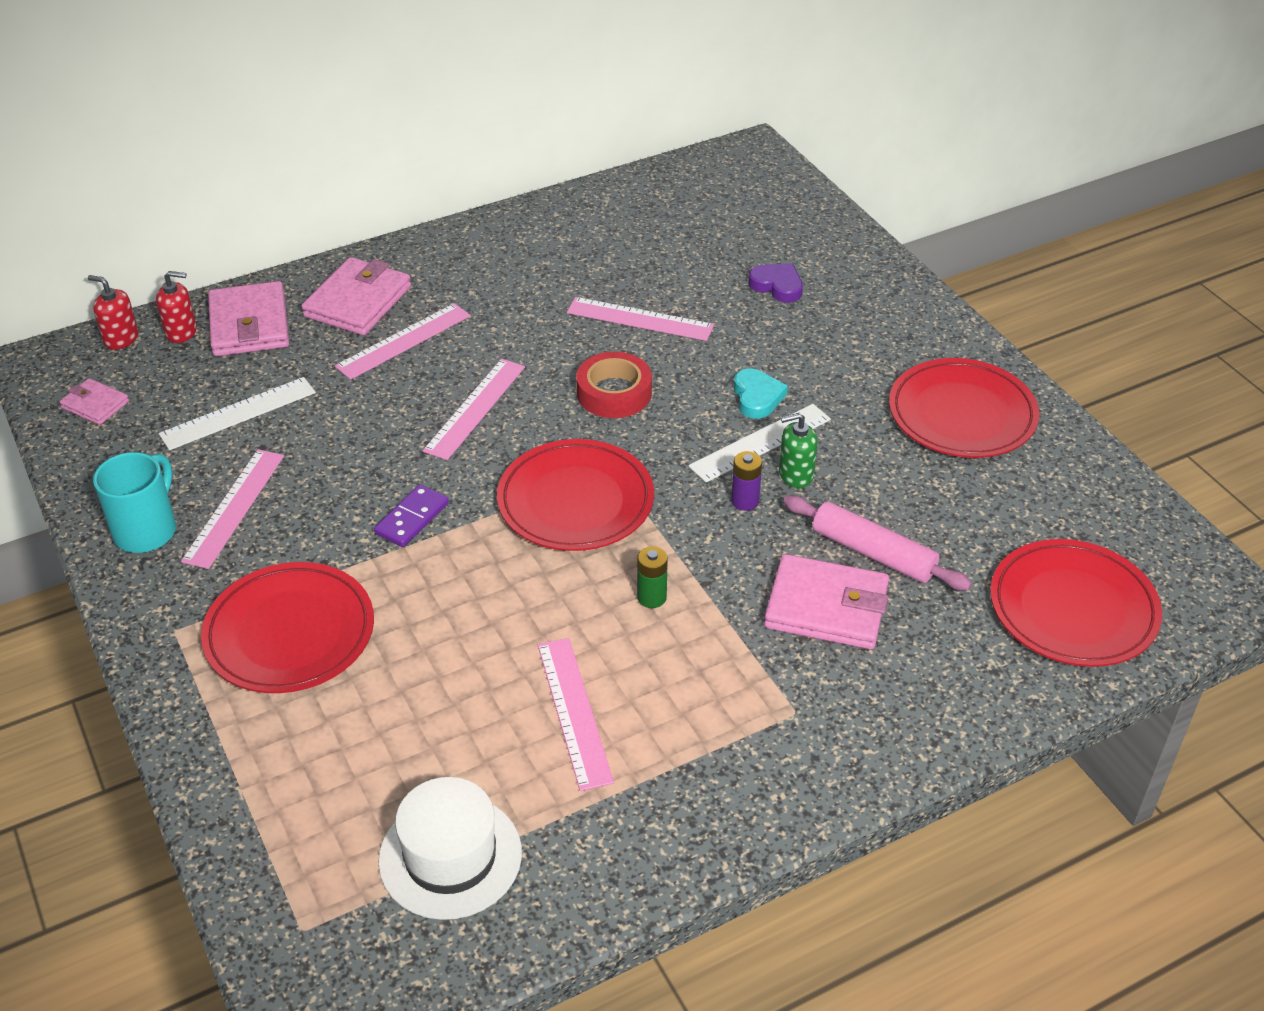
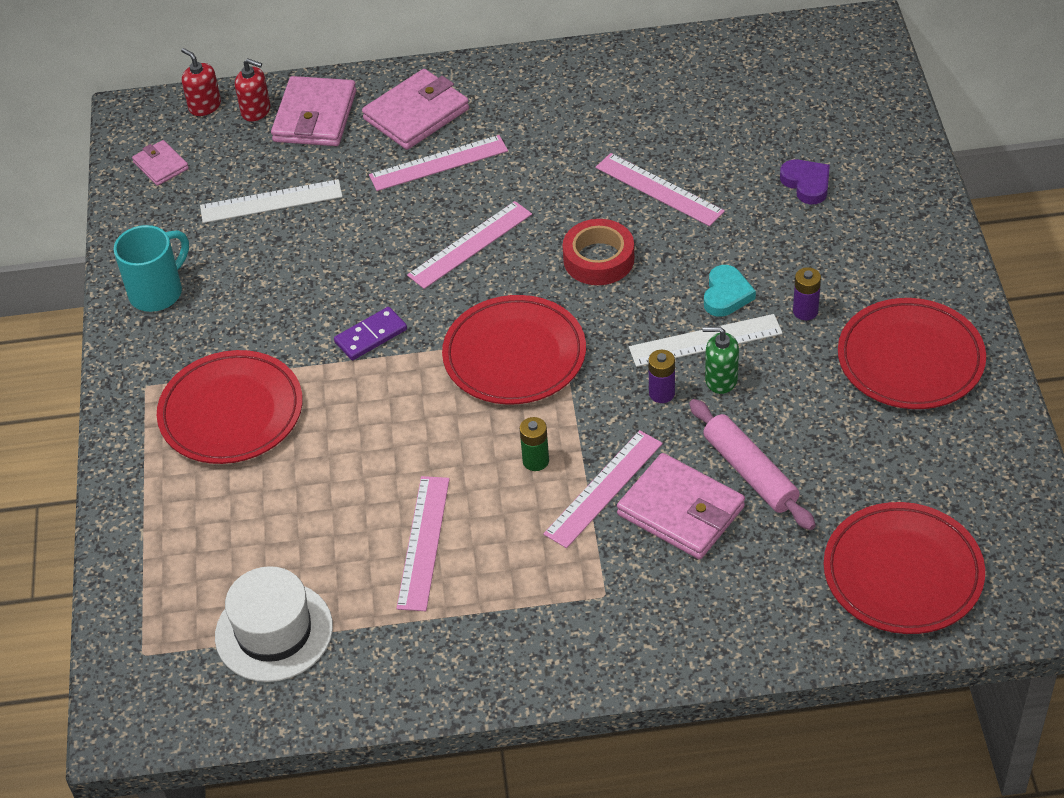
camera: 25 degrees right, 5 degrees up
pink ruler [181,449,284,569] -> pink ruler moved to [543,430,663,548]
none -> purple battery [793,267,821,320]

